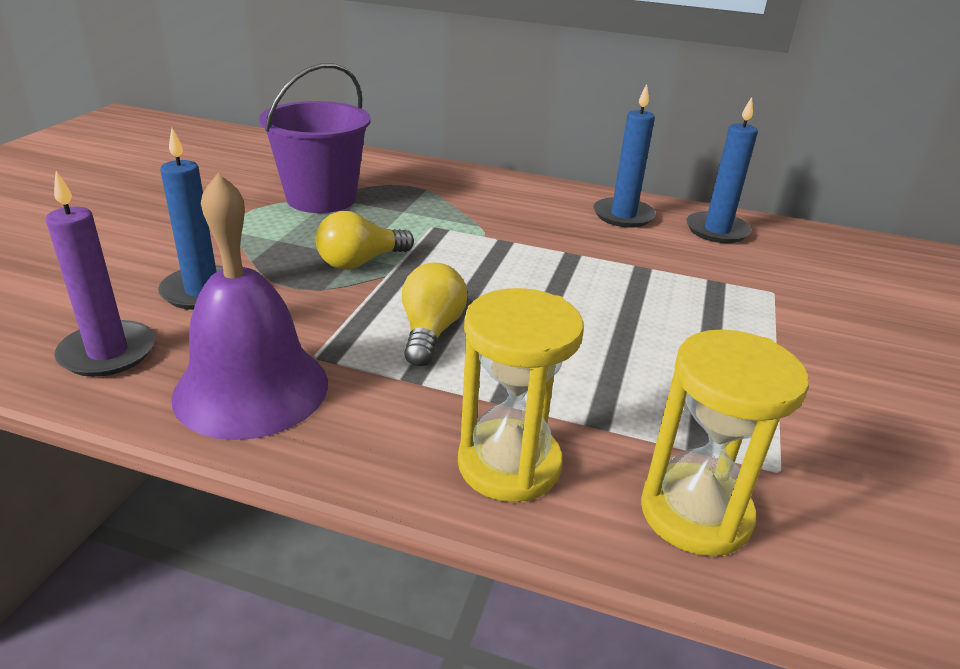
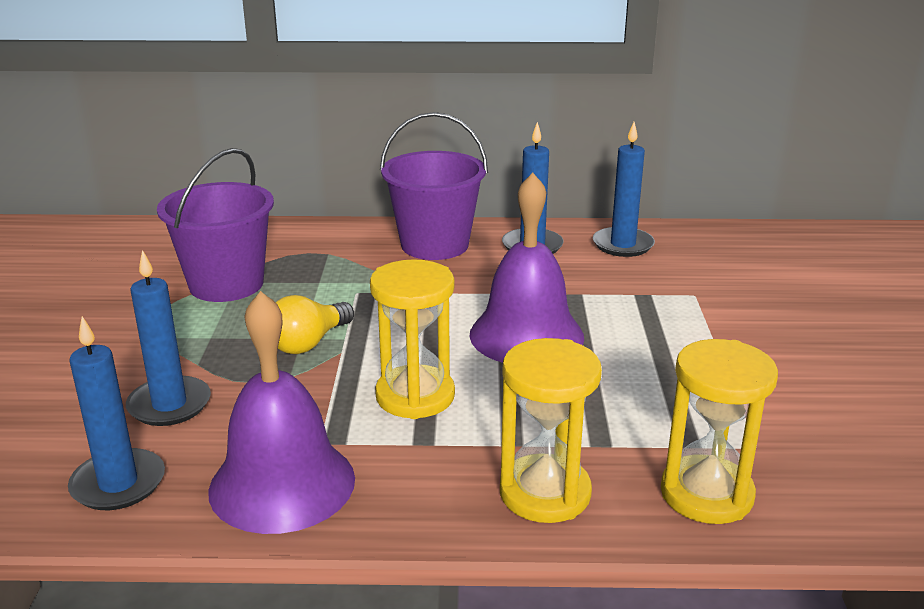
camera: 15 degrees left, 5 degrees down
purple candle [46,171,155,377] -> blue candle [68,316,165,510]
yellow light bulb [402,263,468,366] -> yellow hourglass [370,259,455,419]
none -> purple bucket [380,112,488,260]
none -> purple bell [470,173,584,363]

